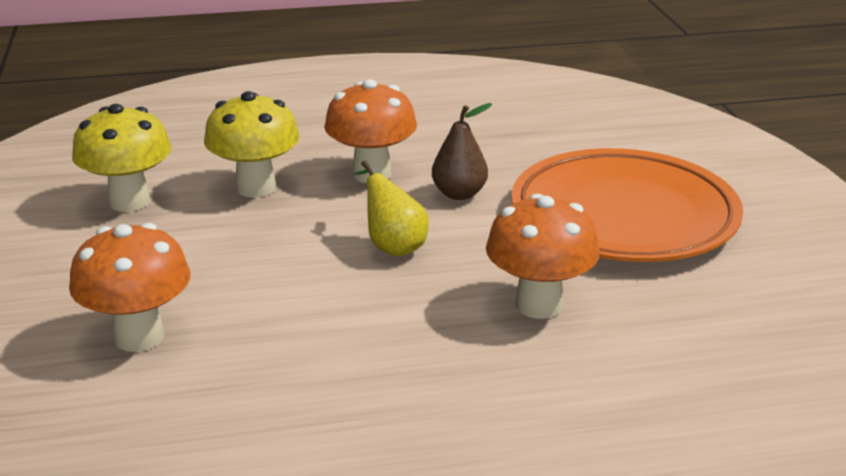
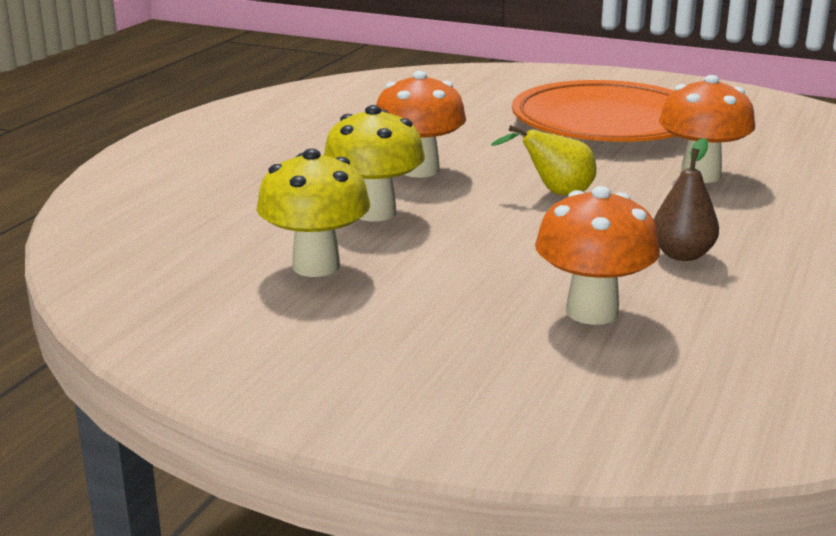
camera: 55 degrees left, 5 degrees down
brown pear [432,103,492,200] -> brown pear moved to [654,138,719,261]

